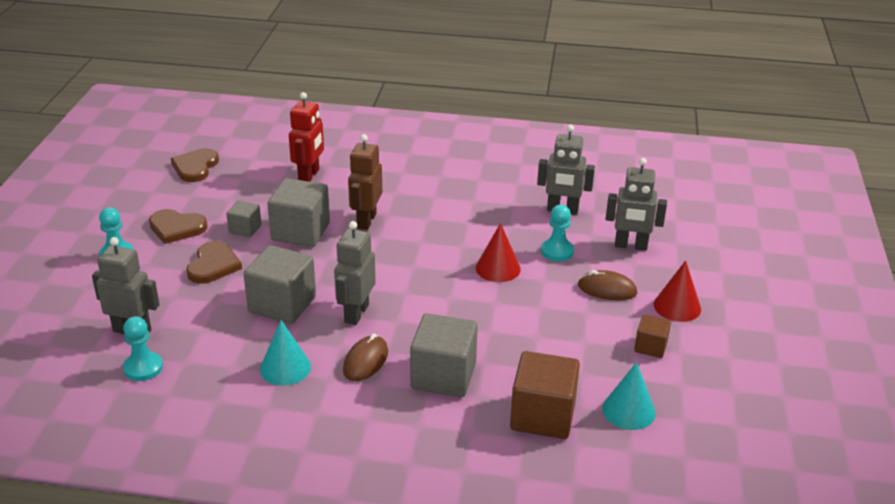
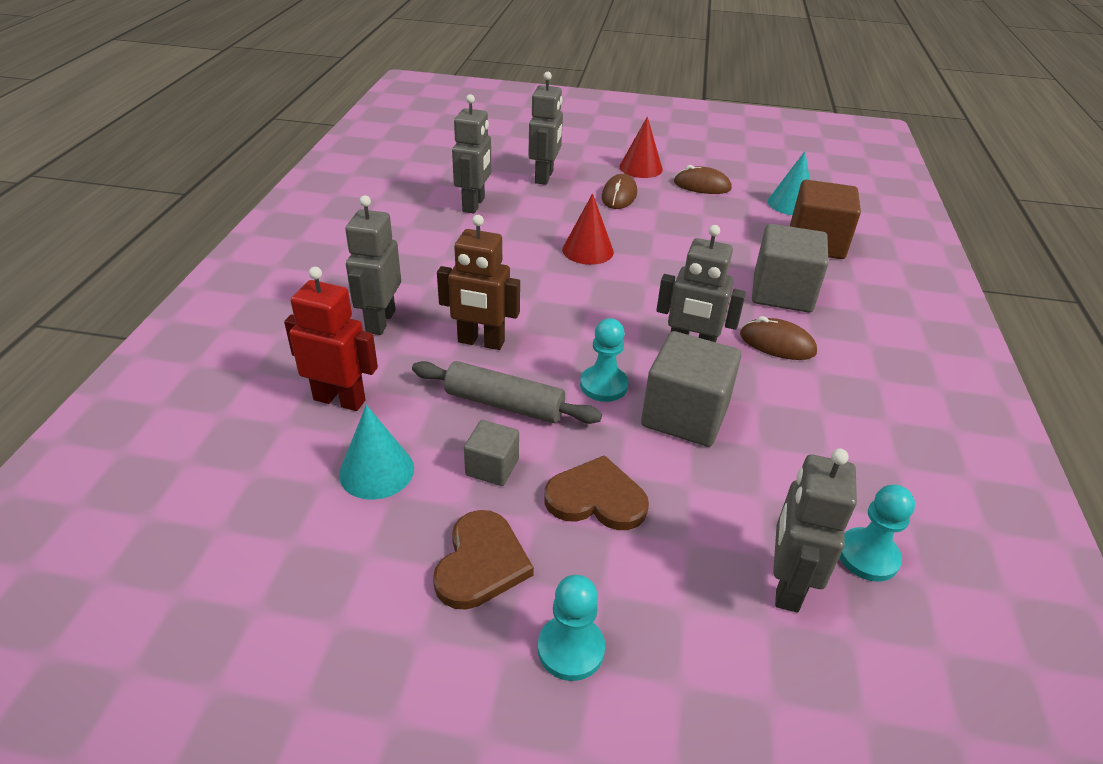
camera: 90 degrees left, 5 degrees up
brown heart [171,148,219,182] -> none
turquoise cone [260,320,311,385] -> turquoise cone moved to [339,405,414,500]
grey cube [267,178,330,247] -> grey rolling pin [412,361,602,424]
turquoise pawn [541,205,574,261] -> turquoise pawn moved to [580,318,629,402]
brown cube [634,314,671,358] -> brown mouse [674,165,732,194]
none -> grey robot [345,196,401,335]

